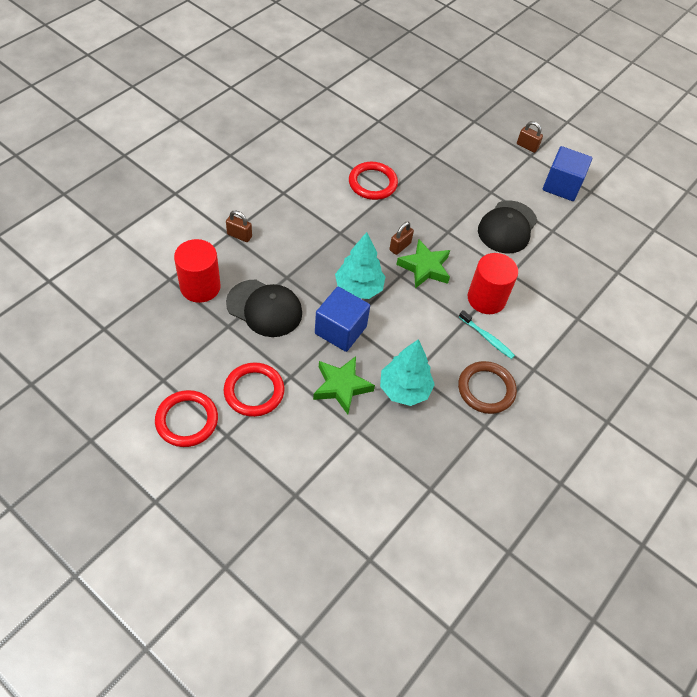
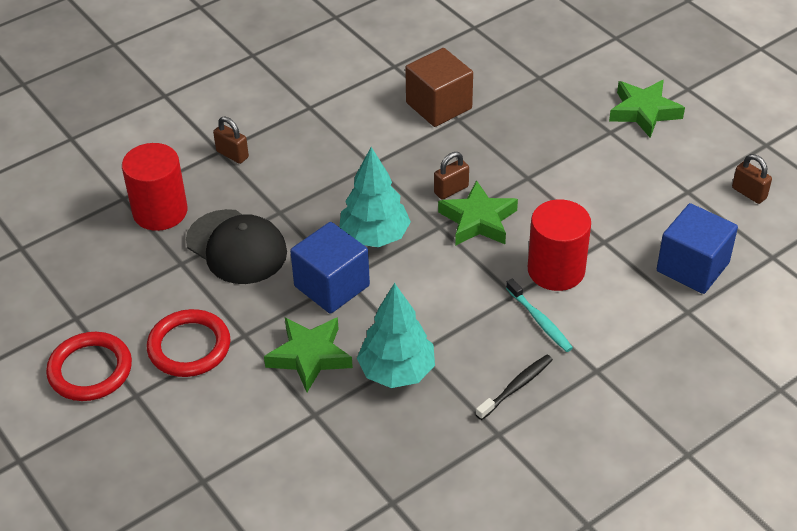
camera: 20 degrees right, 10 degrees down
red ring [349,162,398,200] -> brown cube [405,48,473,127]
brown ring [458,361,517,414] -> black toothbrush [476,355,553,420]
black cap [478,200,537,253] -> none
brown padlock [517,121,543,153] -> brown padlock moved to [732,154,772,204]
blue cube [543,146,592,201] -> blue cube moved to [657,203,738,294]
none -> green star [609,80,685,138]

